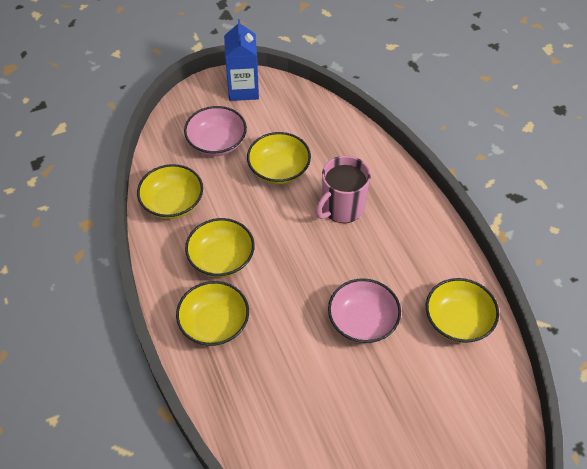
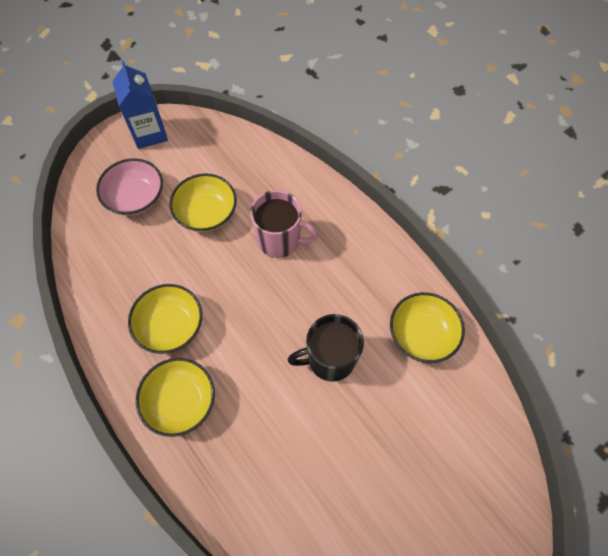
camera: 15 degrees left, 10 degrees up
yellow bowl [137,164,203,219] -> none
pink mug [315,156,371,223] -> pink mug turned 105 degrees counterclockwise [250,190,318,258]
pink bowl [328,278,401,343] -> black mug [288,314,364,382]

